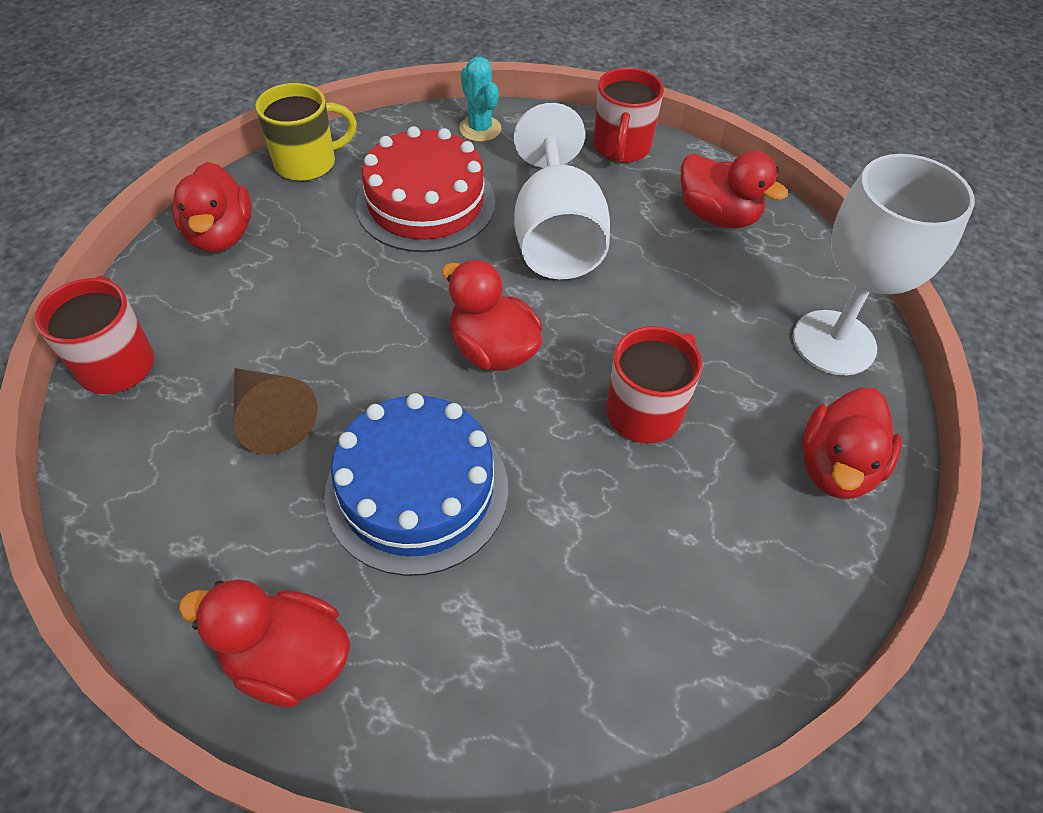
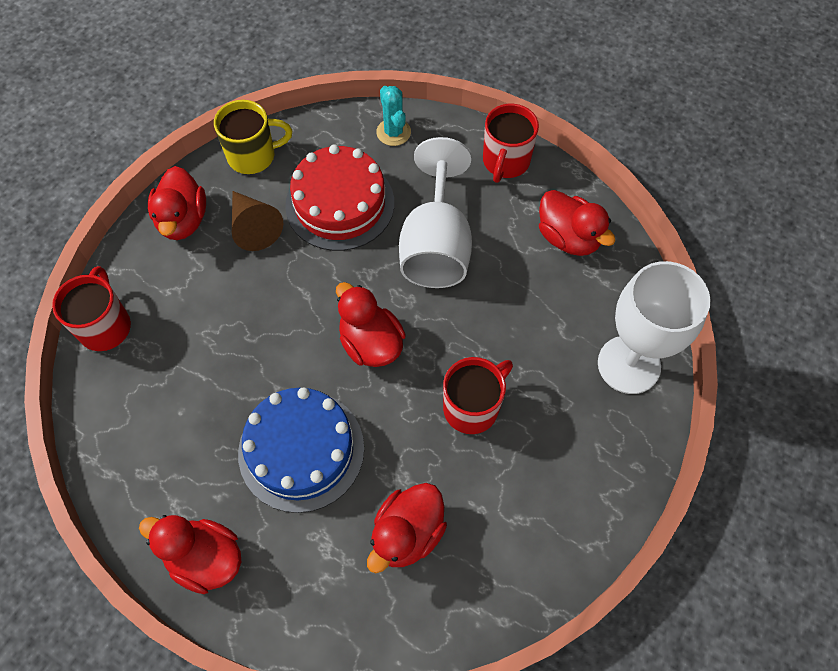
camera: 10 degrees right, 10 degrees up
brown cone [234,368,318,454] -> brown cone moved to [232,191,283,251]
red duck [802,388,902,499] -> red duck moved to [367,483,447,573]

